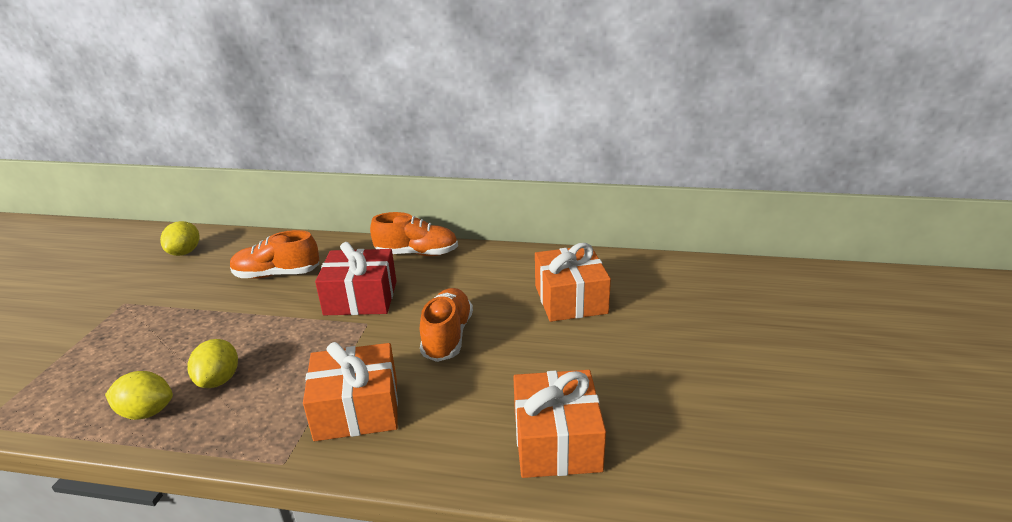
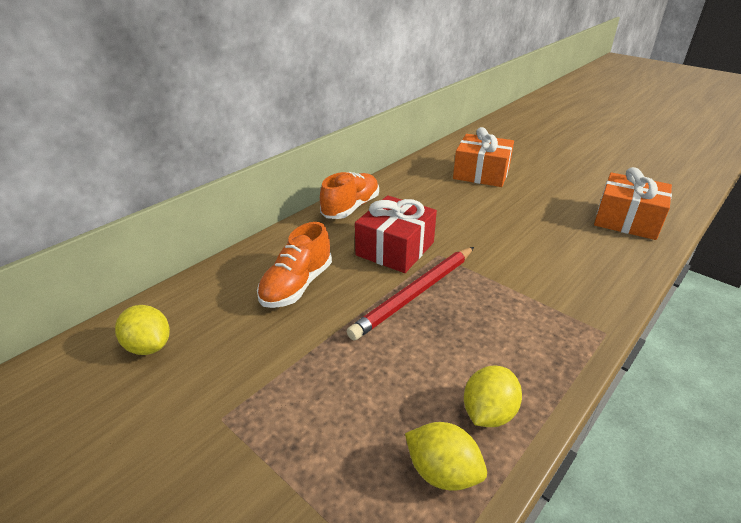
camera: 60 degrees left, 5 degrees up
yellow lemon [187,339,238,388] -> yellow lemon moved to [405,422,487,491]
orange gift [303,342,398,441] -> none
orange shoe [420,288,473,362] -> none
none -> red pencil [347,247,474,341]

